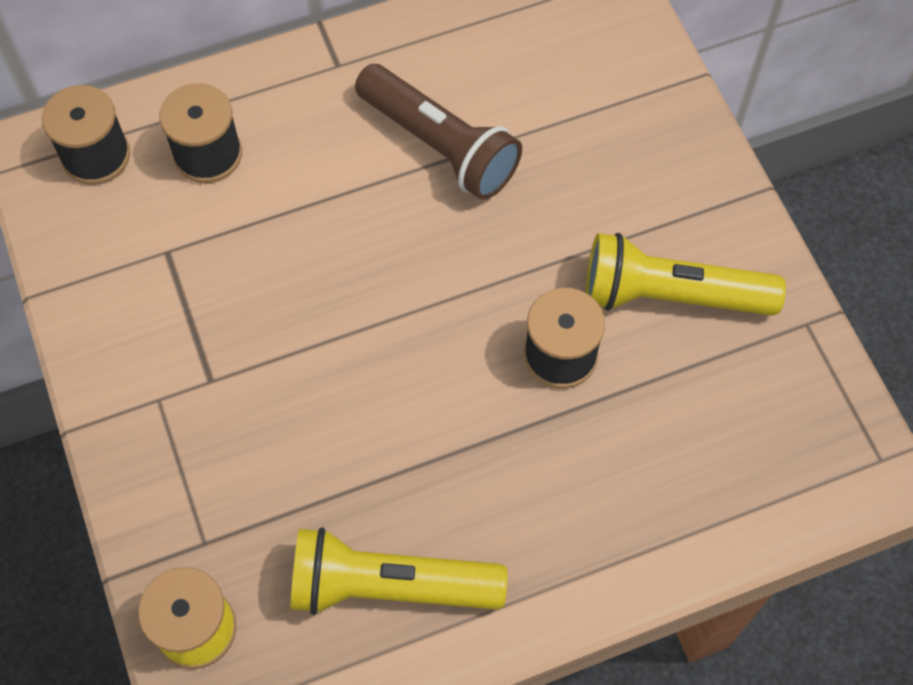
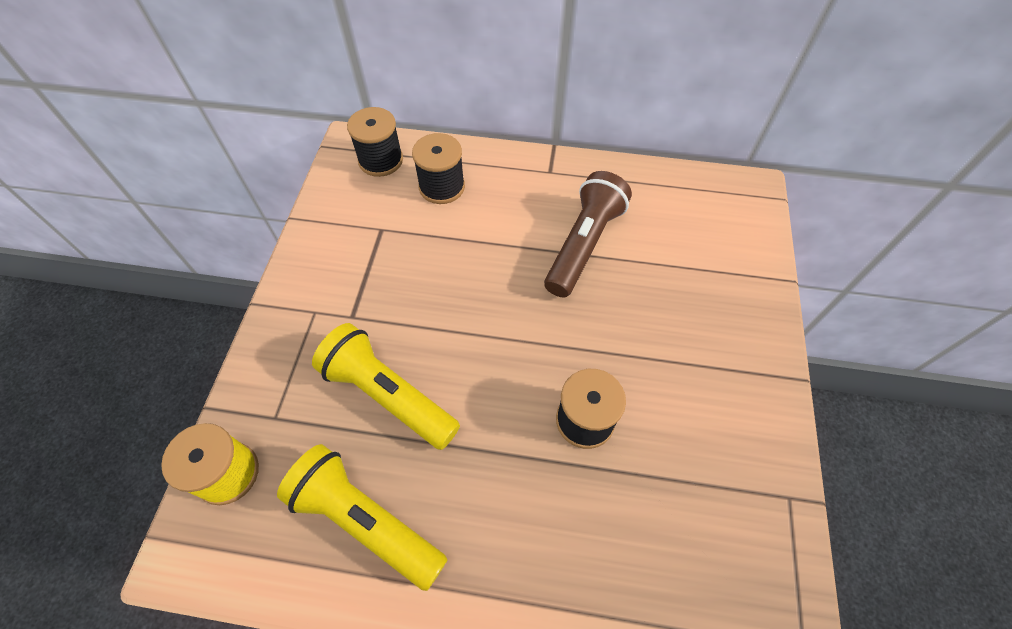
camera: 30 degrees right, 5 degrees down
brown flashlight [355,64,522,200] -> brown flashlight turned 135 degrees counterclockwise [544,171,632,297]
yellow flashlight [586,233,786,316] -> yellow flashlight moved to [312,323,460,450]

